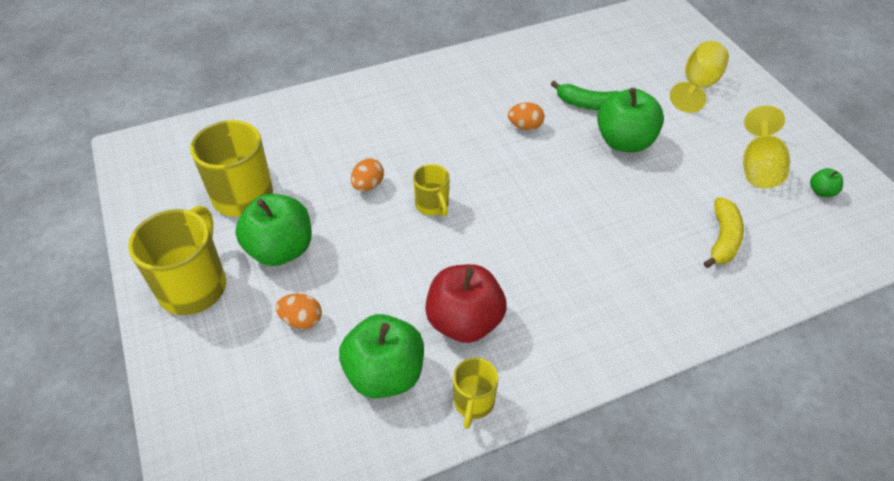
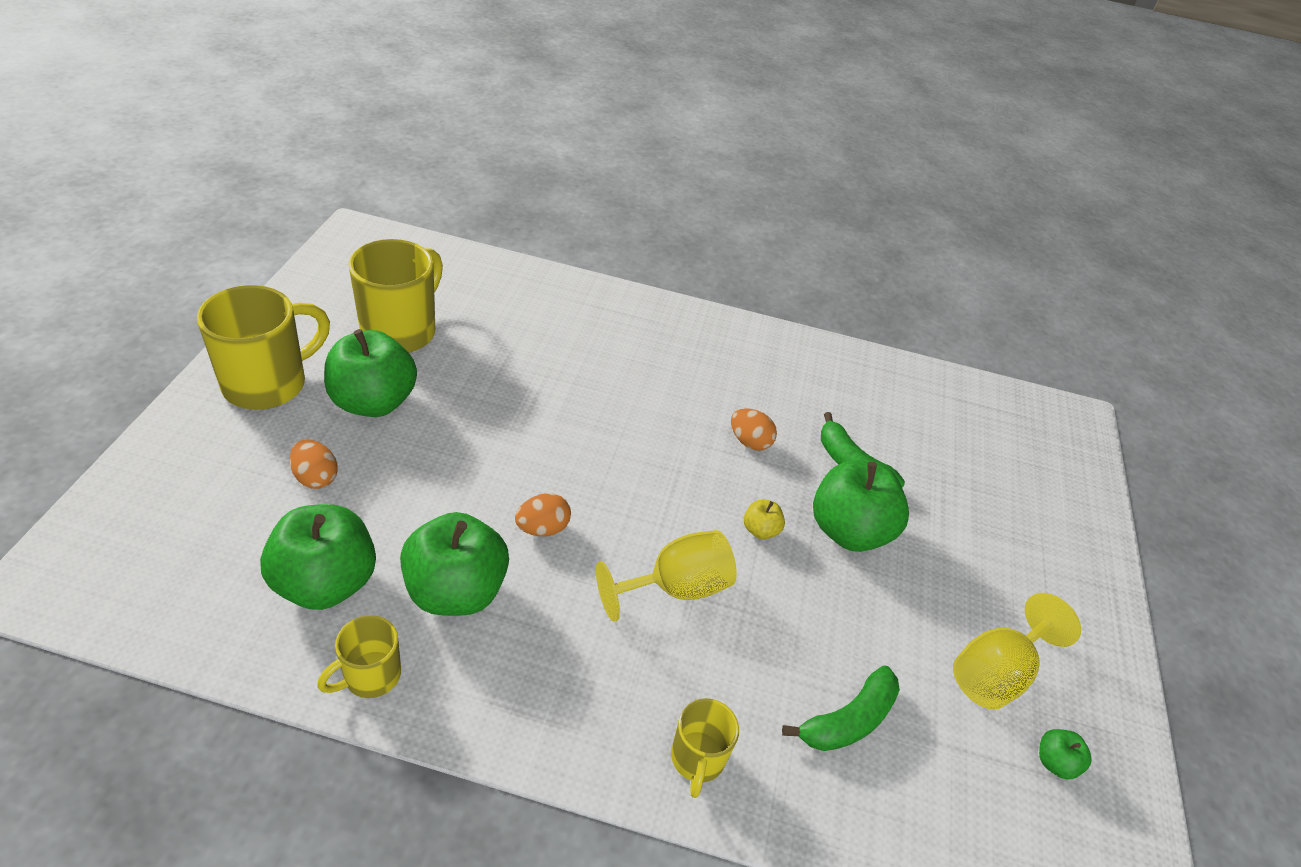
camera: 30 degrees right, 5 degrees down
orange egg [351,158,384,191] -> orange egg moved to [515,493,571,536]
yellow mug [413,164,450,217] -> yellow mug moved to [671,698,739,798]
red apple [425,264,507,343] -> green apple [400,512,509,616]
yellow goblet [670,41,729,113] -> yellow goblet moved to [596,530,737,622]
yellow banana [704,197,744,268] -> green banana [782,665,900,751]
none -> yellow apple [744,499,785,539]

